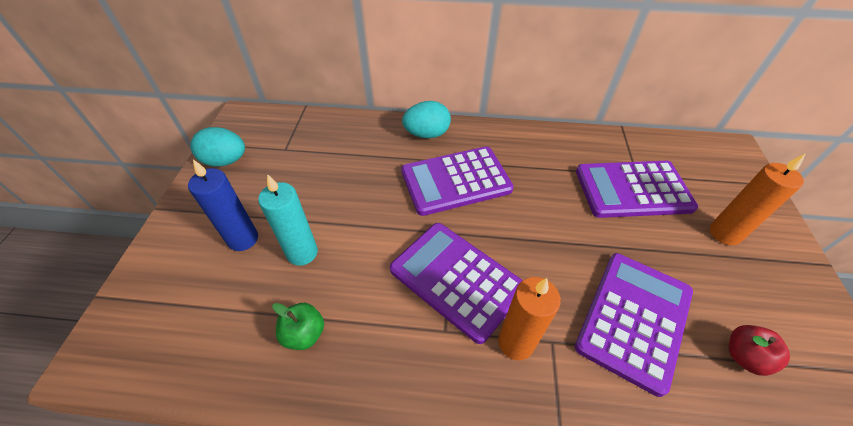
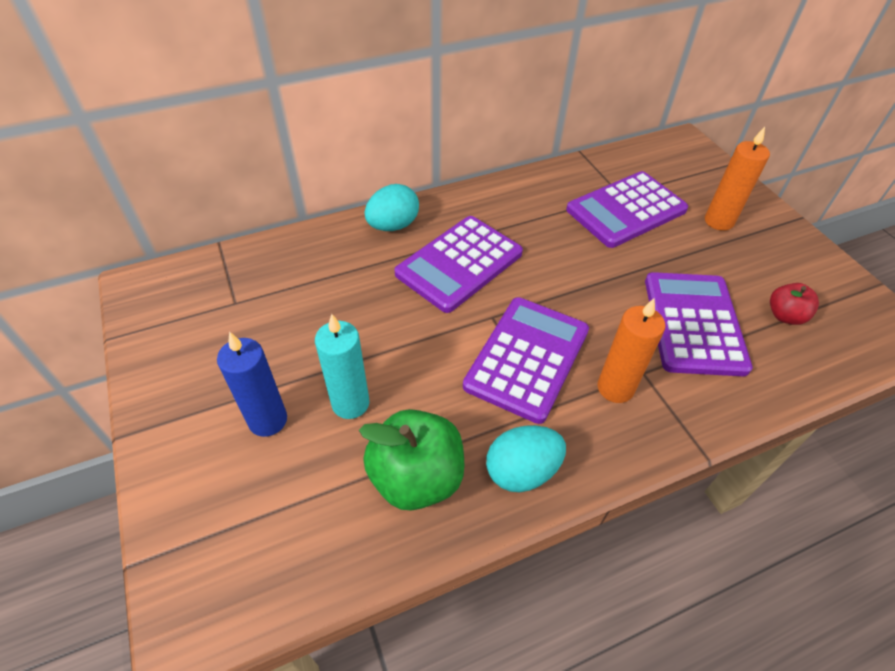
camera: 30 degrees left, 0 degrees up
turquoise egg [190,127,245,167] -> turquoise egg moved to [486,425,566,492]
green apple [273,303,324,350] -> green apple [359,409,464,511], size x1.82
purple calculator [390,223,523,344] -> purple calculator turned 105 degrees clockwise [463,297,589,424]

